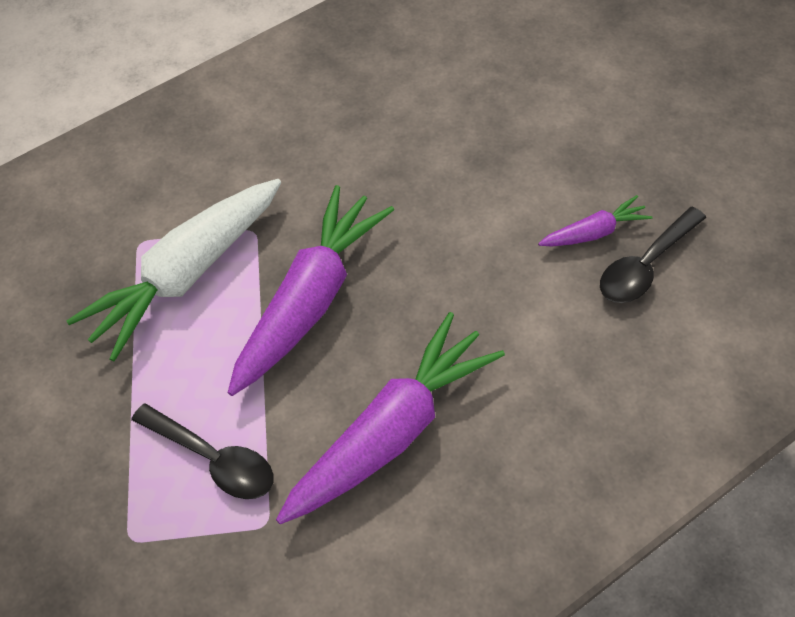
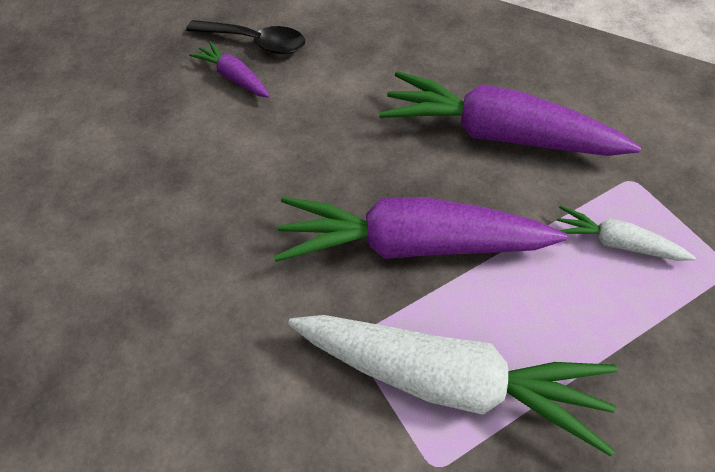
camera: 115 degrees left, 0 degrees up
black spoon [131,403,274,499] -> white carrot [557,205,696,261]

